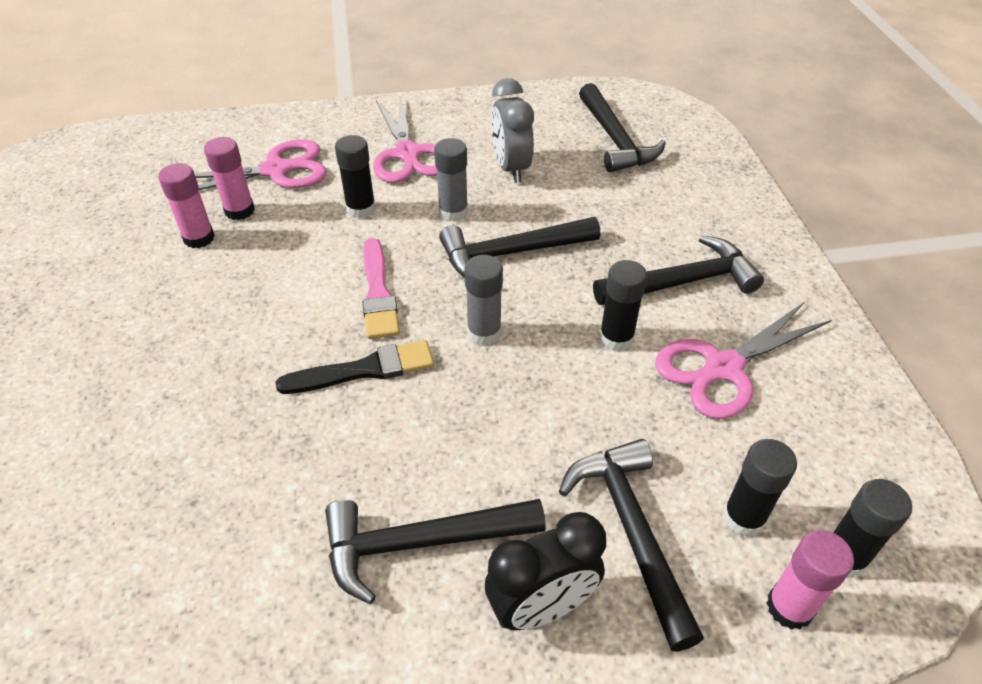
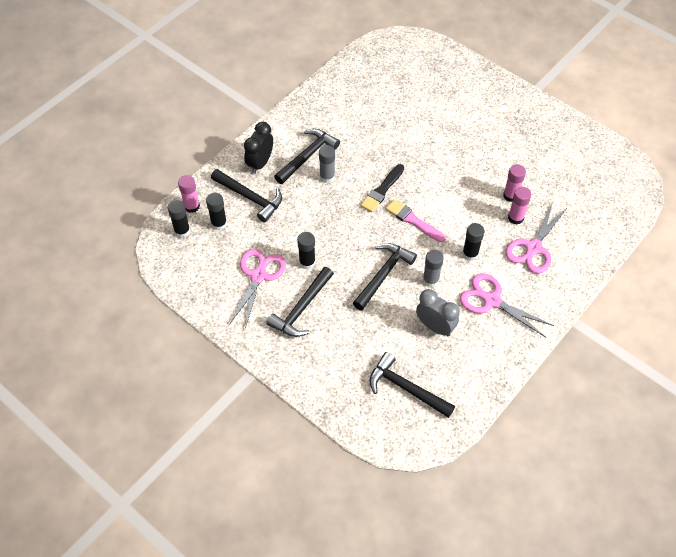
camera: 140 degrees right, 10 degrees up
grey glue stick [464,255,503,346] -> grey glue stick moved to [319,145,335,183]

